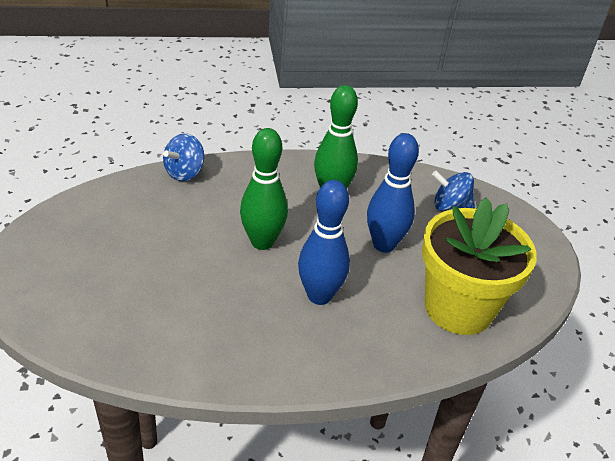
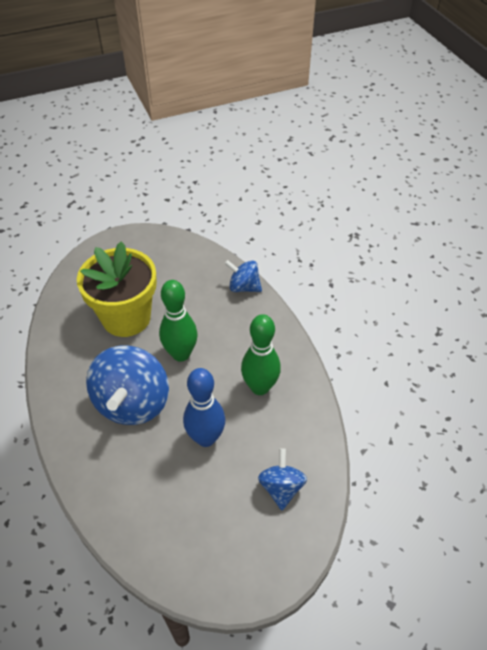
camera: 80 degrees right, 10 degrees up
blue bowling pin [298,180,350,305] -> blue spinning top [86,346,169,425]
yellow flower pot [422,197,537,335] -> yellow flower pot moved to [77,241,157,337]

